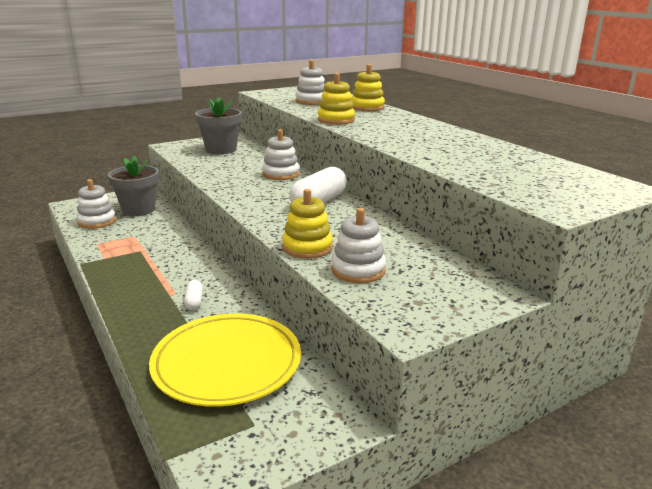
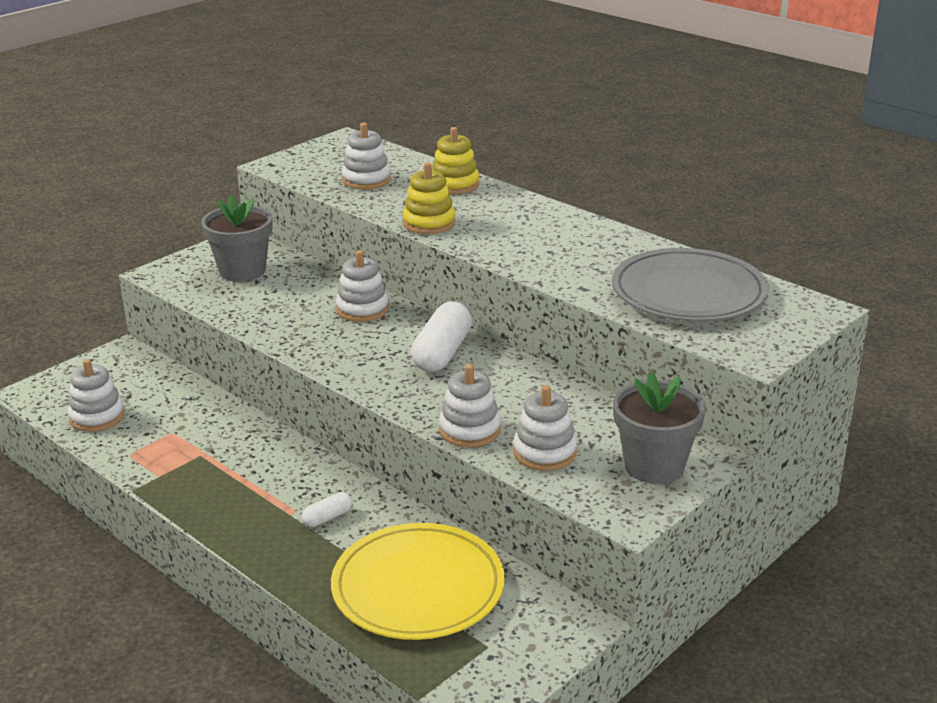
camera: 15 degrees left, 5 degrees up
grey flower pot [108,156,159,216] -> grey flower pot moved to [613,372,706,484]
white capsule [184,280,203,310] -> white capsule turned 75 degrees clockwise [302,492,352,527]
yellow stacking toy [282,189,333,259] -> white stacking toy [439,364,501,447]
none -> grey plate [612,248,769,322]

